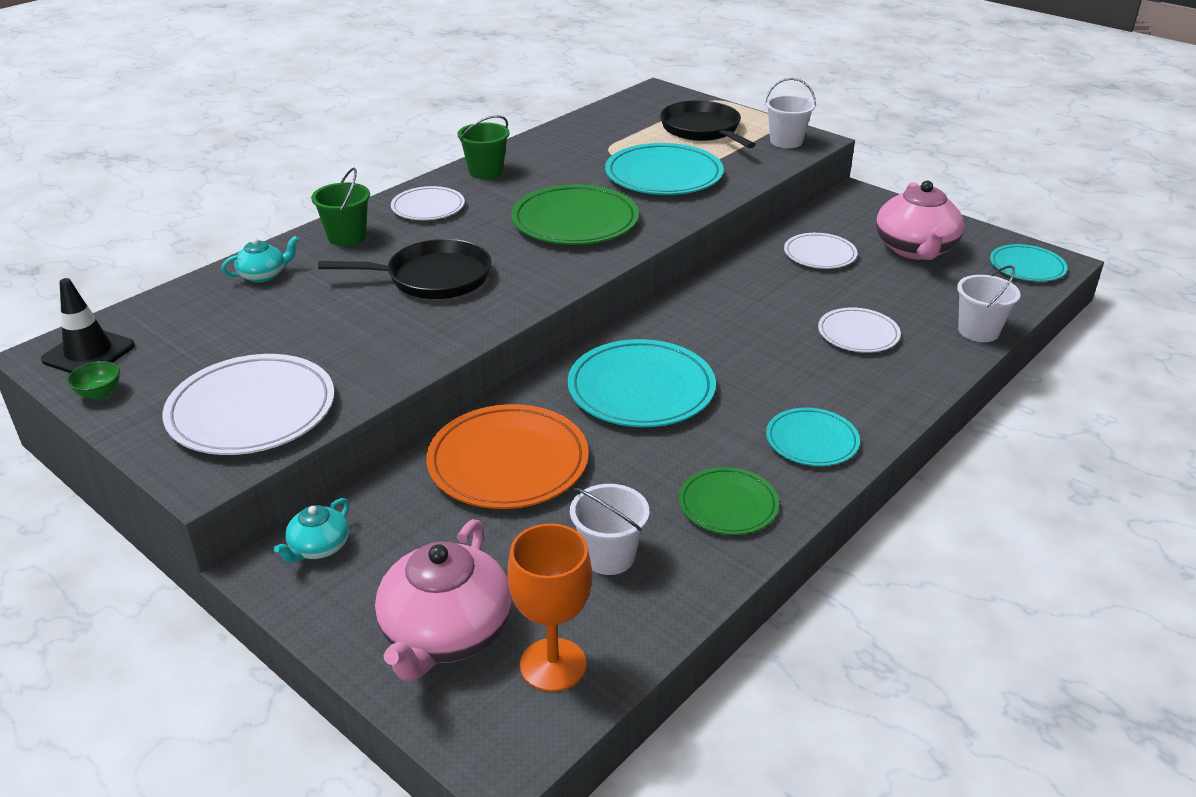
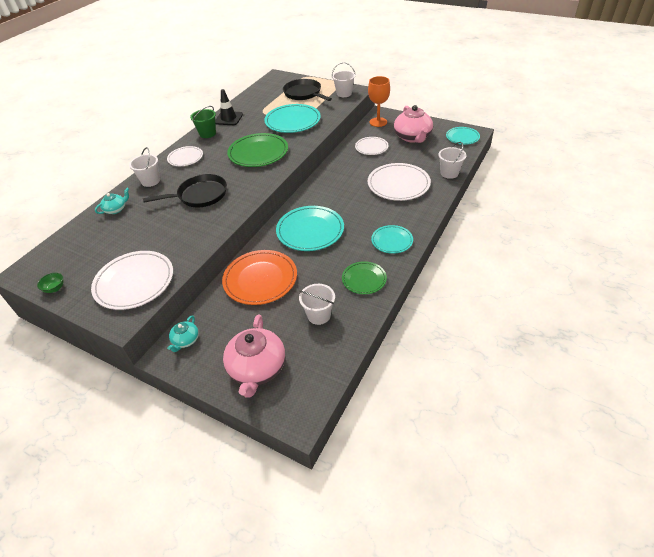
camera: 10 degrees left, 10 degrees up
black traffic cone [41,278,135,373] -> black traffic cone moved to [215,89,243,125]
green bucket [311,168,370,246] -> white bucket [129,147,160,187]
orange goblet [507,523,592,692] -> orange goblet moved to [368,76,390,127]
white plate [818,307,901,353] -> white plate [368,163,431,201], size x1.70

